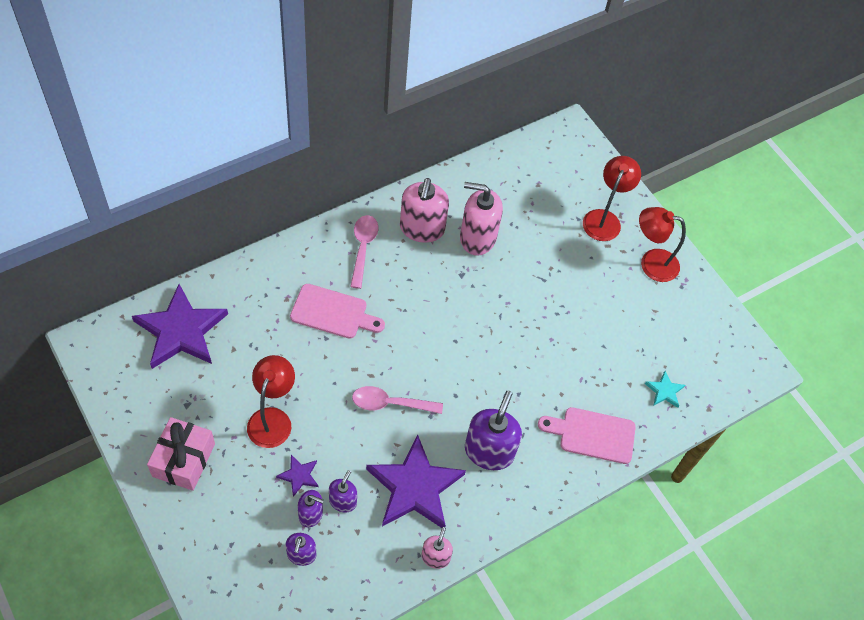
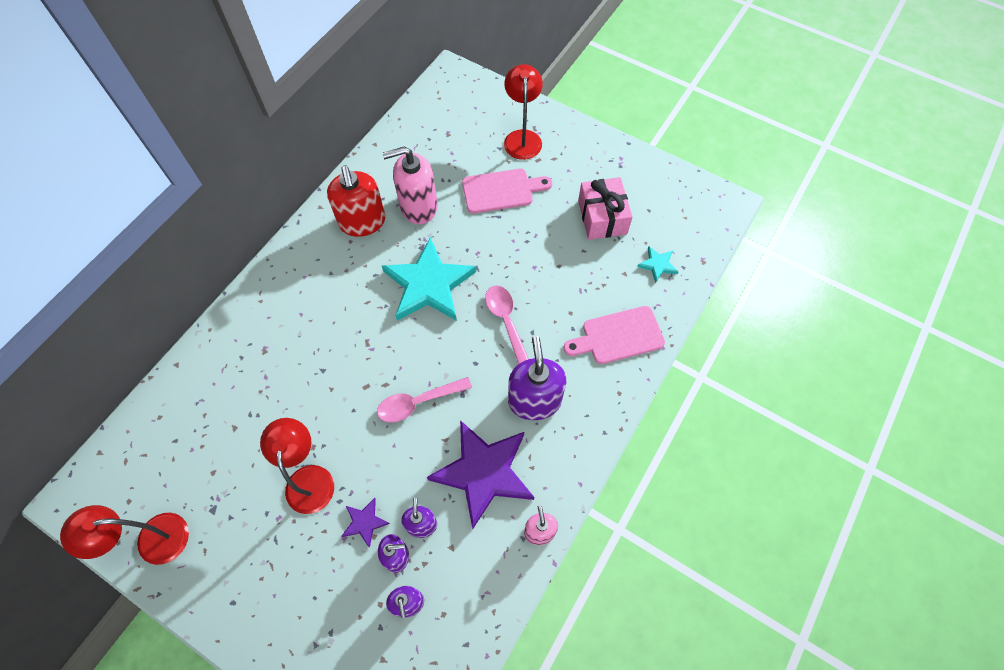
camera: 20 degrees left, 5 degrees up
purple star [132,284,228,369] -> none
pink gift [147,417,215,491] -> pink gift moved to [578,177,633,240]
pink cutting board [290,284,385,339] -> pink cutting board moved to [462,169,552,213]
pink spoon [350,215,379,289] -> pink spoon moved to [485,286,529,364]
pink soap dispenser [400,178,449,243] -> red soap dispenser [327,165,385,237]
red lamp [639,207,686,282] -> red lamp moved to [60,505,189,565]
none -> turquoise star [382,237,476,321]

